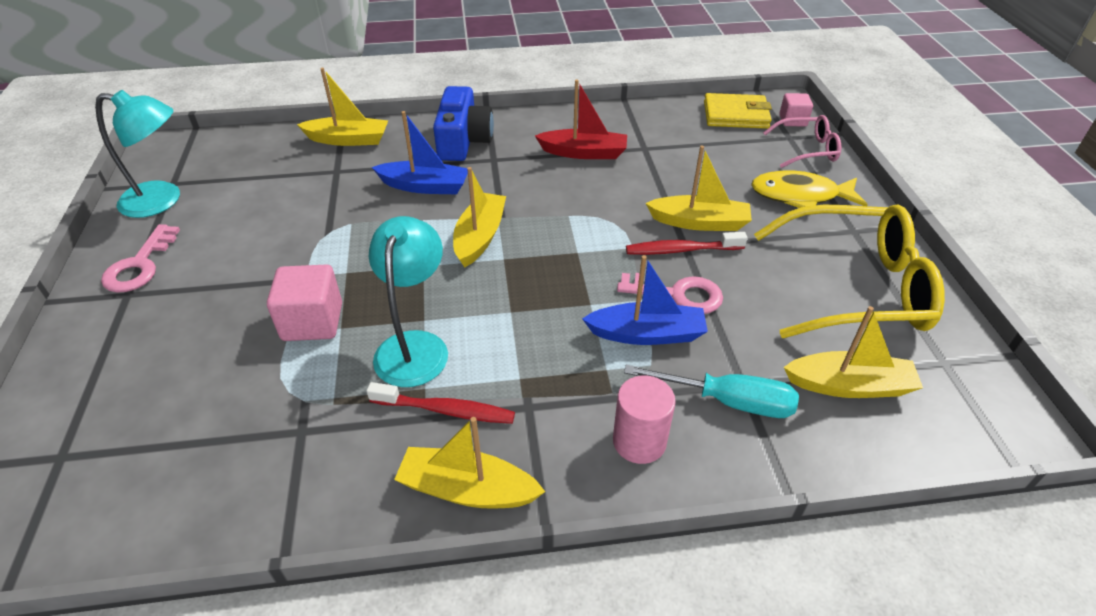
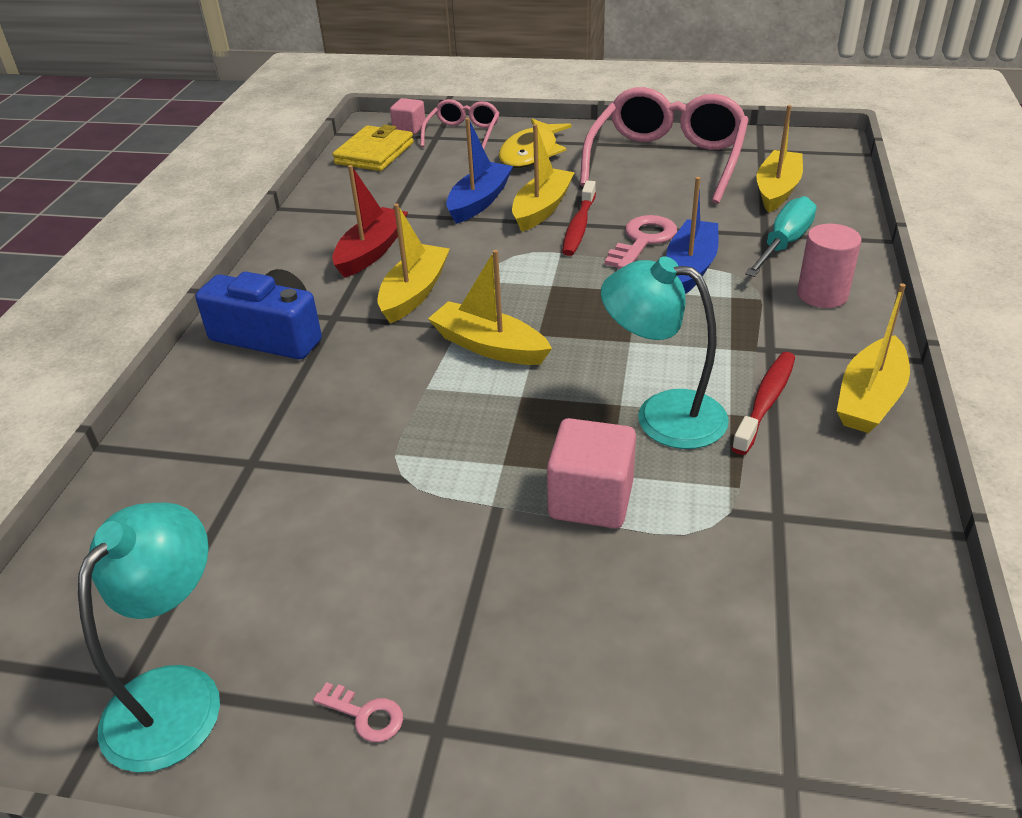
camera: 70 degrees left, 5 degrees down
pink key [101,224,180,293] -> pink key [313,682,403,742], size x0.53
yellow boat [297,68,388,146] -> yellow boat moved to [378,204,450,324]
blue boat [372,111,468,195] -> blue boat moved to [446,118,513,224]
yellow glasses [754,204,945,338] -> pink glasses [580,87,749,204]

